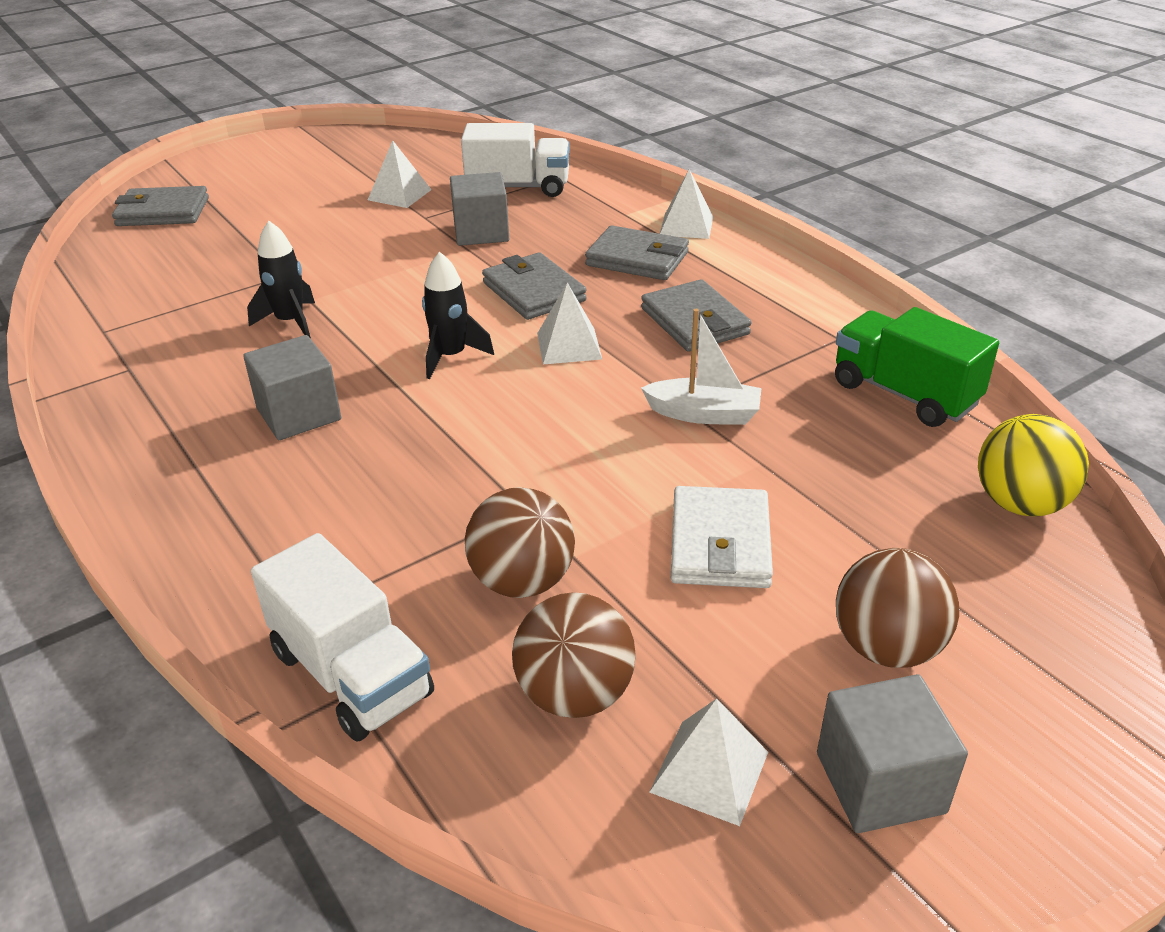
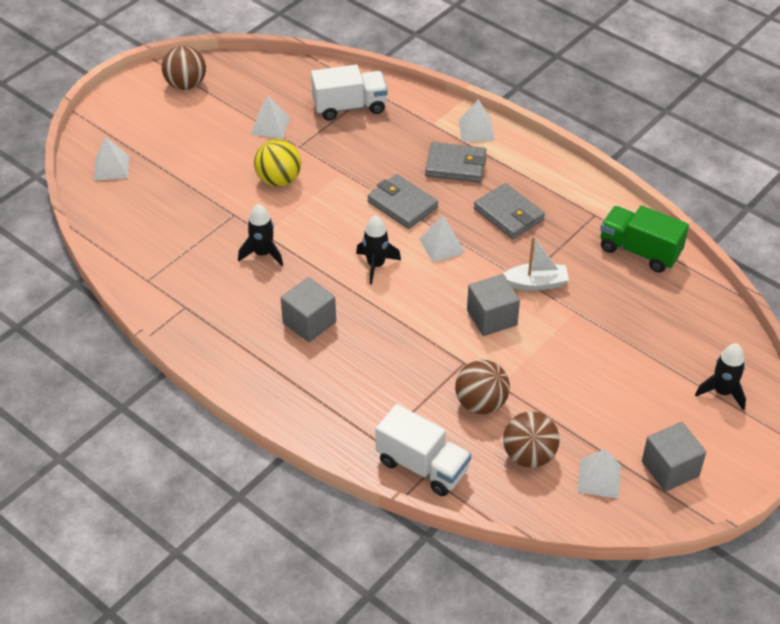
camera: 15 degrees left, 10 degrees up
grey wallet [112,186,209,226] -> white pyramid [94,137,129,181]
grey cube [450,172,509,246] -> grey cube moved to [467,274,520,336]
white wallet [671,486,773,588] -> none
brown ball [836,548,959,668] -> brown ball moved to [162,45,206,90]
yellow ball [978,414,1089,516] -> yellow ball moved to [254,139,301,187]
none -> black rocket [695,343,746,410]

